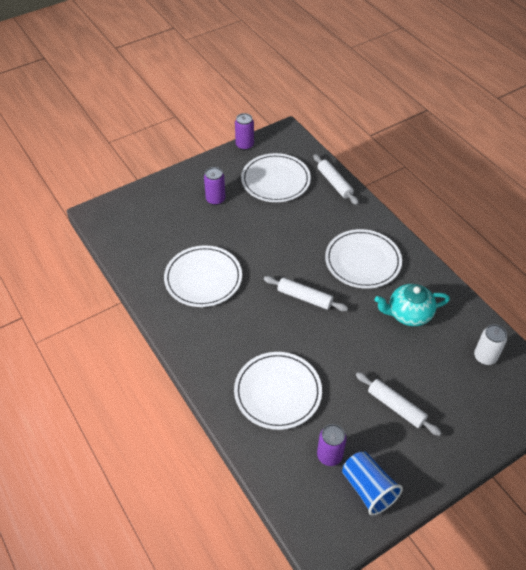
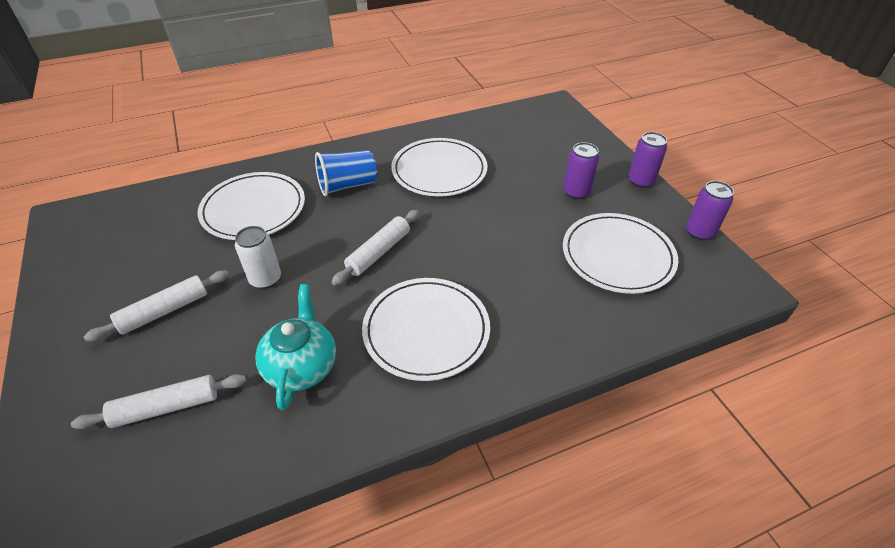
camera: 100 degrees right, 5 degrees down
white rolling pin [313,154,359,205] -> white rolling pin moved to [71,374,246,429]
purple can [317,424,347,466] -> purple can moved to [628,132,667,188]
blue cup [342,452,403,515] -> blue cup moved to [315,150,377,196]
white can [474,324,507,365] -> white can moved to [235,226,281,289]

